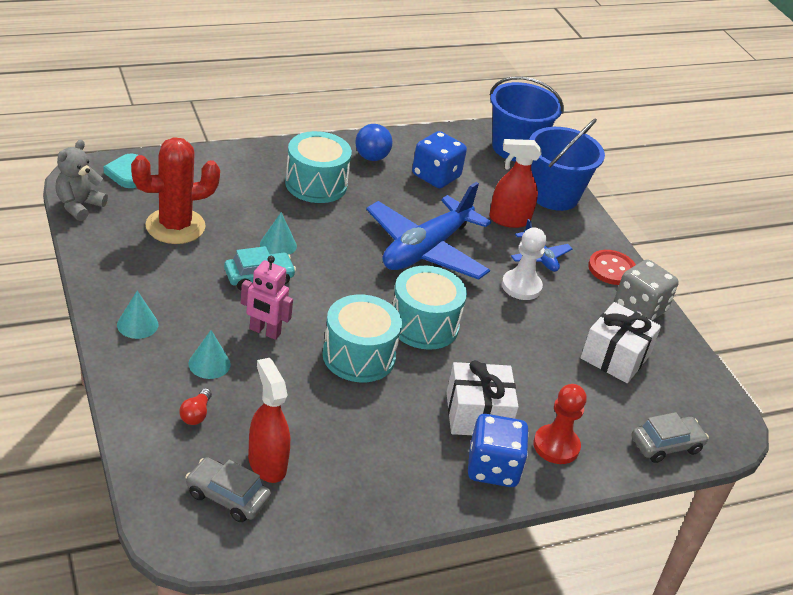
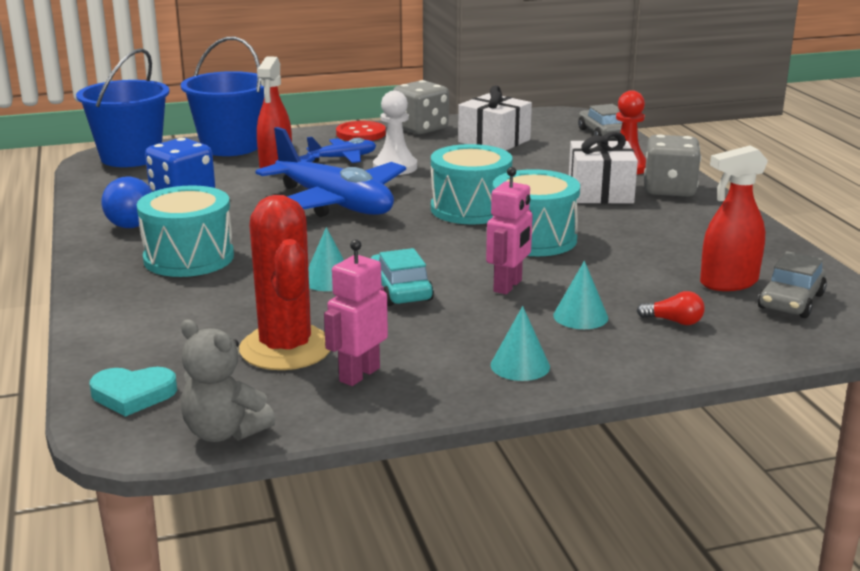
camera: 80 degrees left, 15 degrees down
blue dice [468,414,529,487] -> grey dice [644,134,701,197]
none -> pink robot [324,240,388,386]

